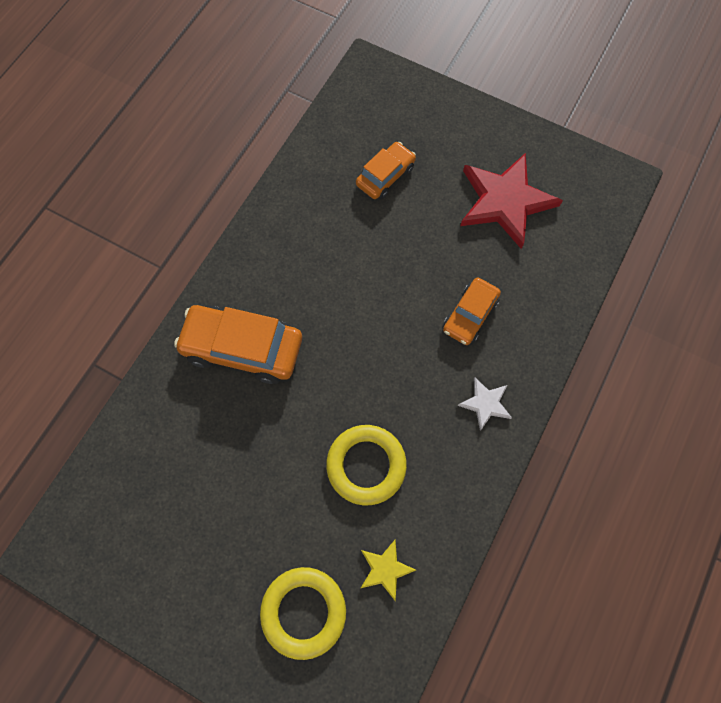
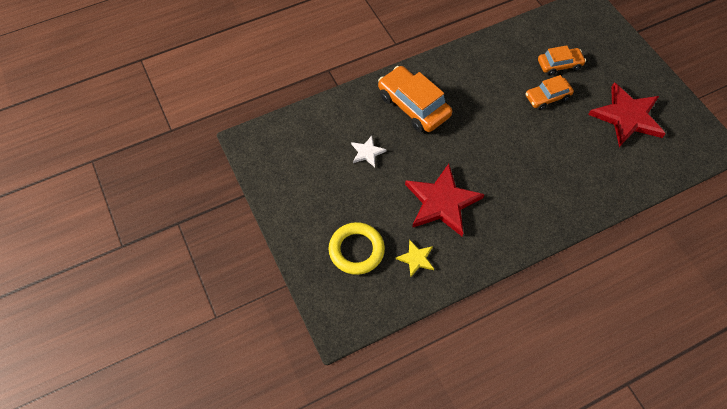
camera: 35 degrees right, 10 degrees down
yellow ring [326,425,407,505] -> red star [405,164,485,236]
orange car [443,277,501,345] -> orange car moved to [526,75,574,110]
white star [457,377,512,431] -> white star moved to [351,136,387,167]

